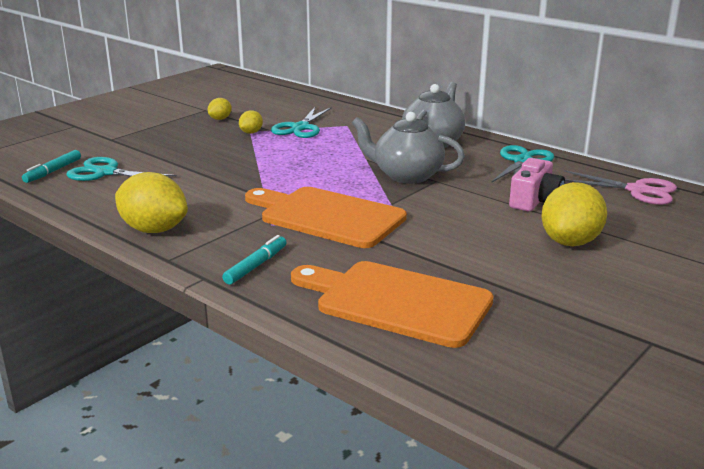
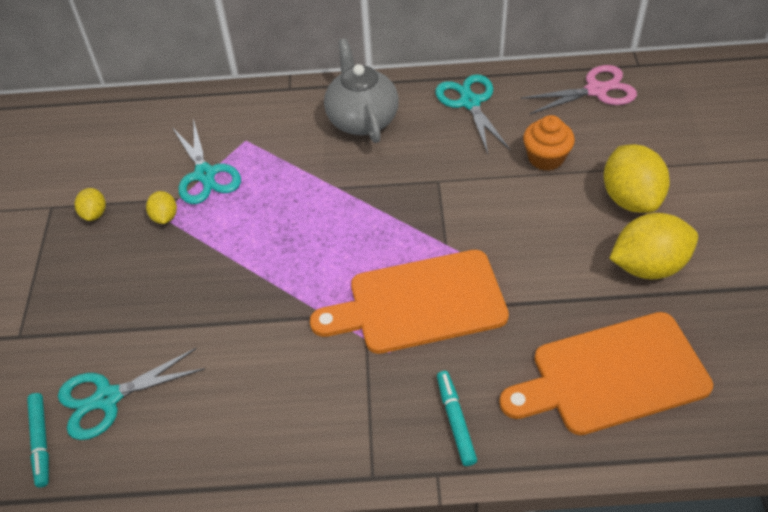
camera: 40 degrees left, 25 degrees up
yellow lemon [115,172,188,233] -> yellow lemon moved to [609,213,698,279]
grey teapot [352,112,465,184] -> none
pink camera [509,158,565,212] -> orange cupcake [523,115,575,171]

